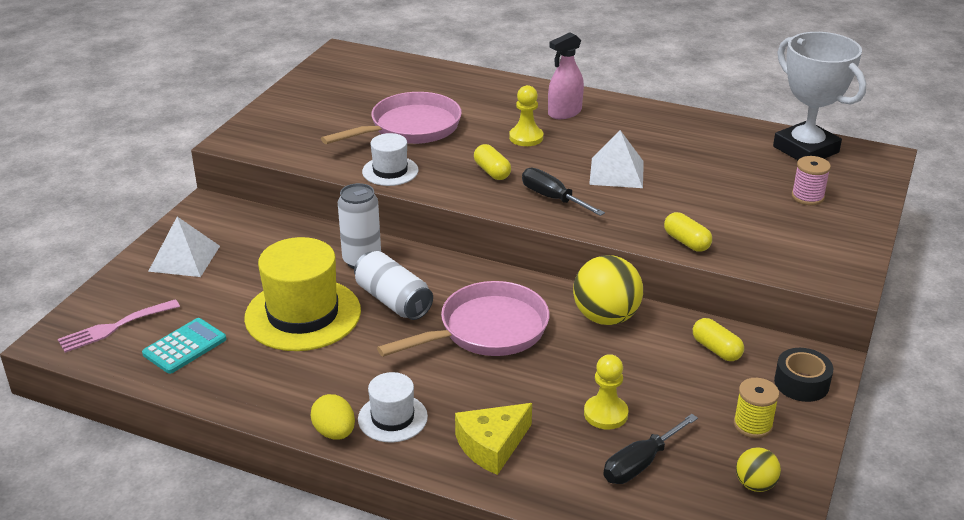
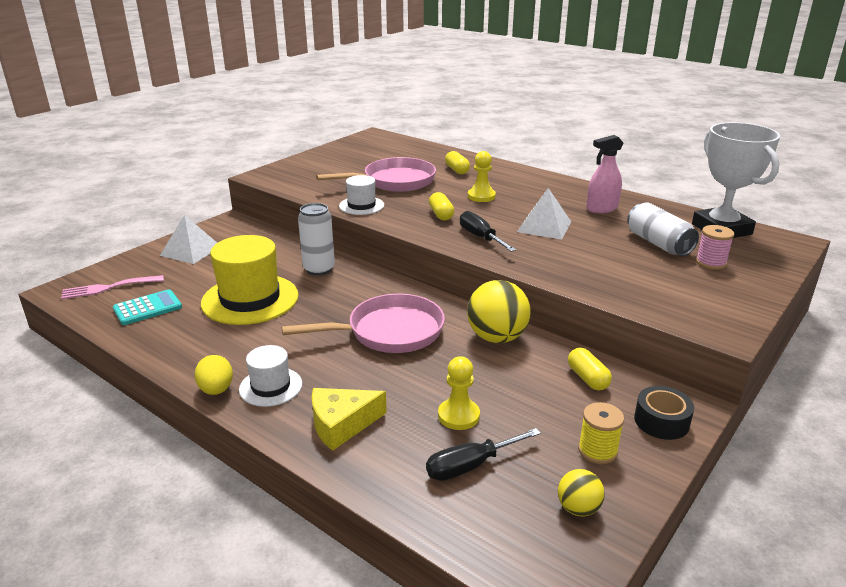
camera: 15 degrees right, 5 degrees down
white can [354,251,433,320] -> white can moved to [627,202,699,256]
pink spray bottle [548,32,584,119] -> pink spray bottle moved to [586,135,623,213]
yellow capsule [664,212,712,252] -> yellow capsule moved to [445,151,470,174]

